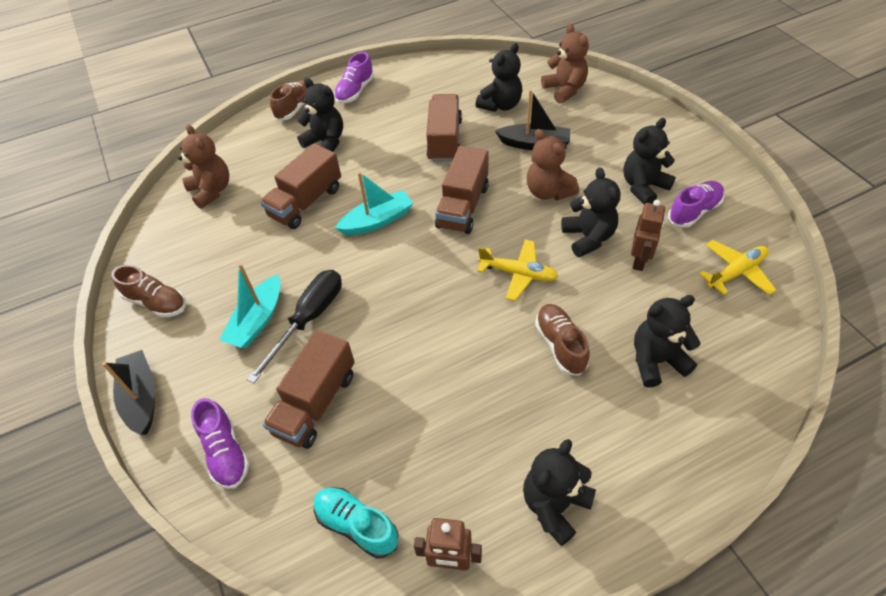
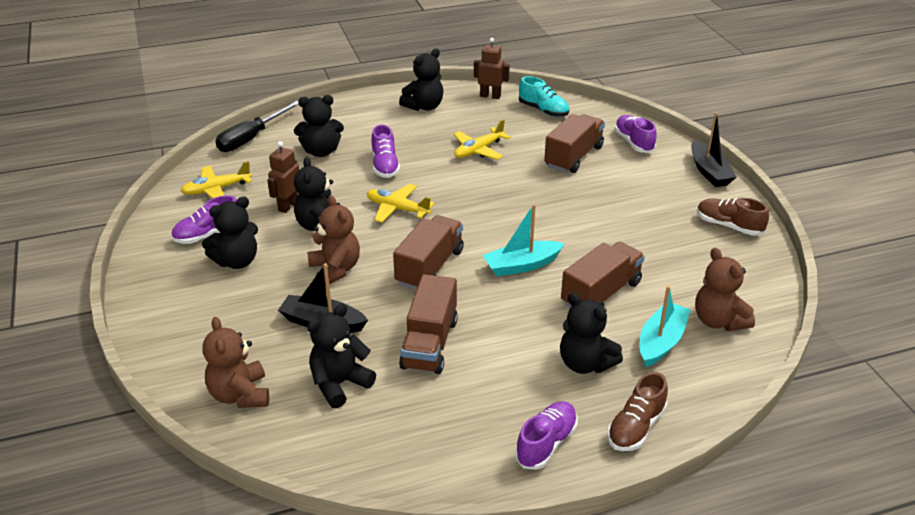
camera: 175 degrees left, 15 degrees down
turquoise boat [219,264,281,348] -> turquoise boat moved to [640,286,691,367]
black screwdriver [247,270,342,383] -> black screwdriver moved to [215,101,299,152]
brown shoe [535,304,590,376] -> purple shoe [371,124,400,178]
none -> yellow plane [454,119,511,160]

